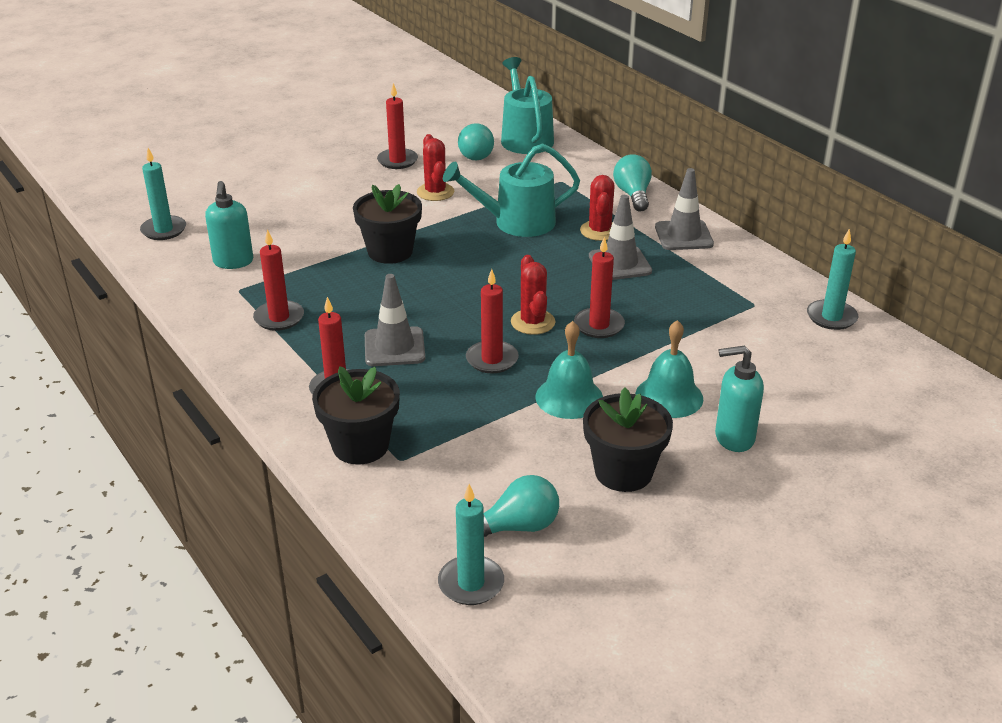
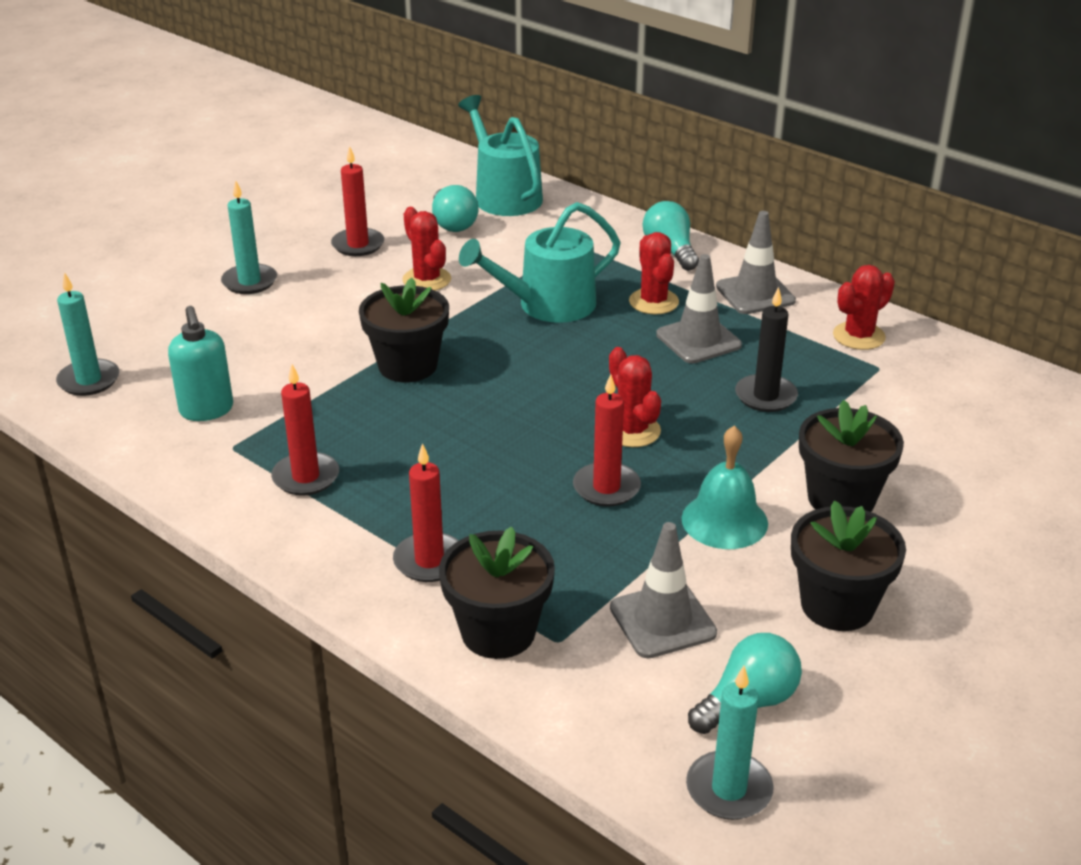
camera: 15 degrees left, 0 degrees up
grey traffic cone [365,274,425,366] -> grey traffic cone moved to [610,522,717,658]
red candle [574,236,625,338] -> none
turquoise bell [635,320,703,418] -> black flower pot [799,400,904,512]
turquoise soap dispenser [715,346,764,452] -> none
turquoise candle [807,229,858,330] -> turquoise candle moved to [221,180,277,294]
none -> black candle [735,287,798,412]
none -> red cactus [833,265,895,350]

